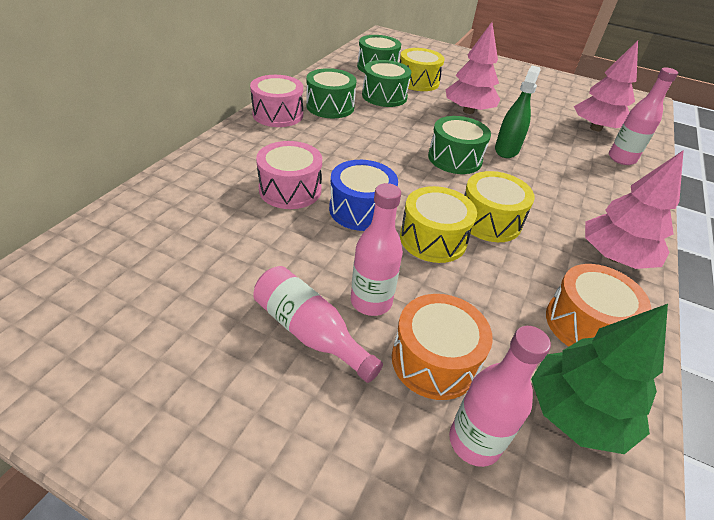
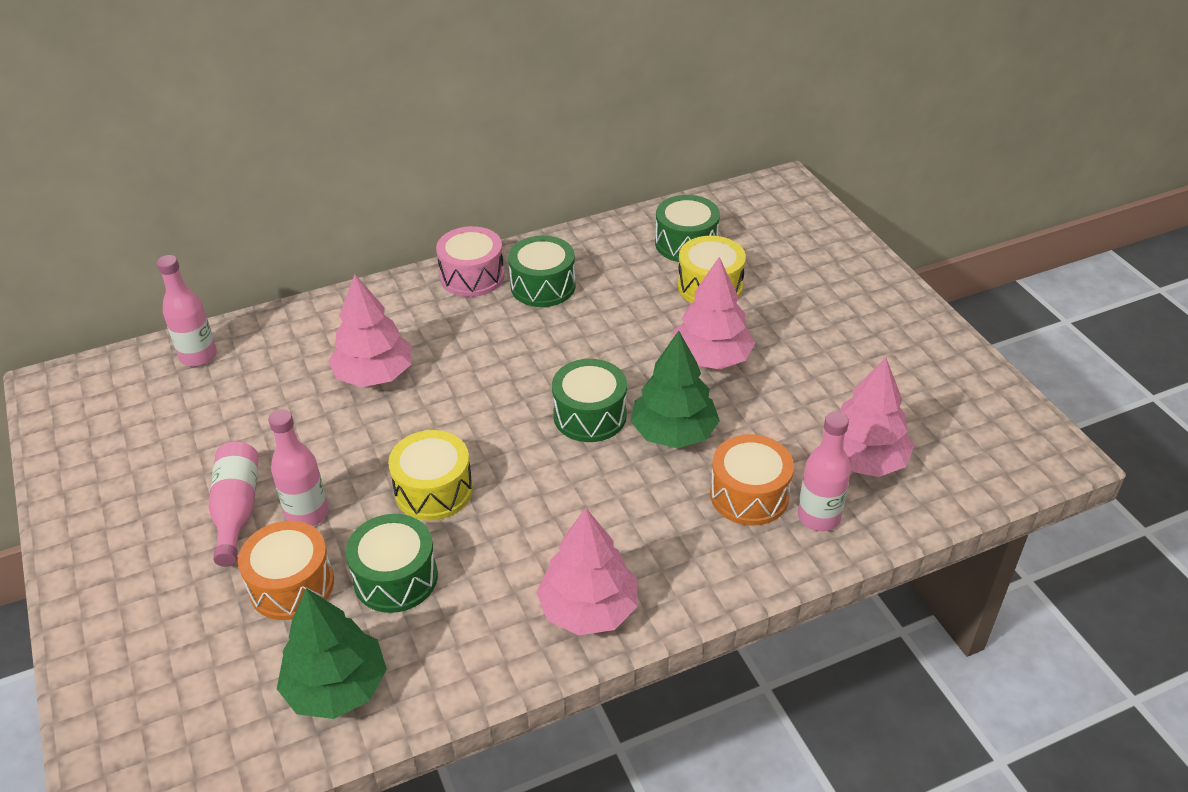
camera: 45 degrees right, 0 degrees up
pink drum [256,141,322,209] -> pink tree [328,274,412,387]
blue drum [329,160,398,231] -> none
green drum [362,60,411,107] -> green drum moved to [346,514,438,613]
pink bottle [449,326,551,467] -> pink bottle moved to [157,255,217,367]
yellow drum [464,171,535,242] -> none
green spray bottle [495,65,541,158] -> green tree [630,331,720,448]
orange drum [546,264,651,347] -> orange drum moved to [710,434,794,526]

